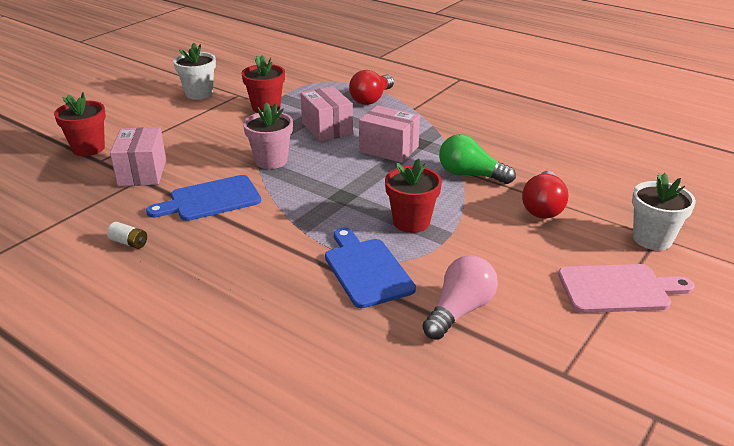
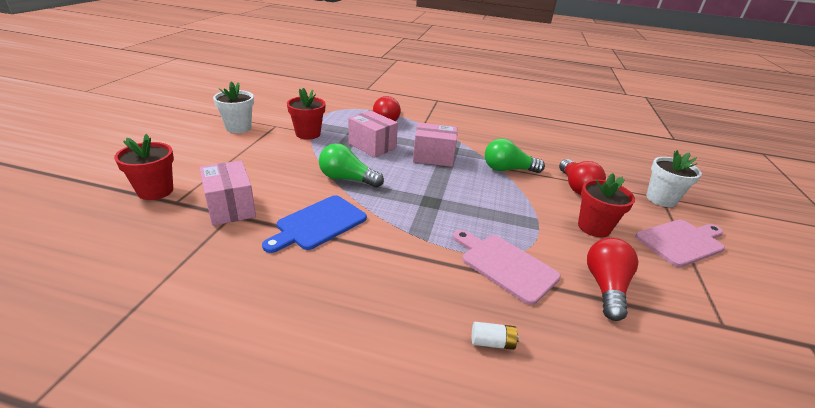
camera: 25 degrees left, 0 degrees up
white battery [107,222,147,249] -> white battery moved to [472,322,519,350]
pink flower pot [243,102,293,169] -> green light bulb [319,143,384,188]
blue cutting board [325,228,416,308] -> pink cutting board [453,230,561,305]
red flower pot [385,159,442,233] -> red flower pot moved to [578,173,635,237]
pink light bulb [422,255,498,340] -> red light bulb [587,238,638,321]

